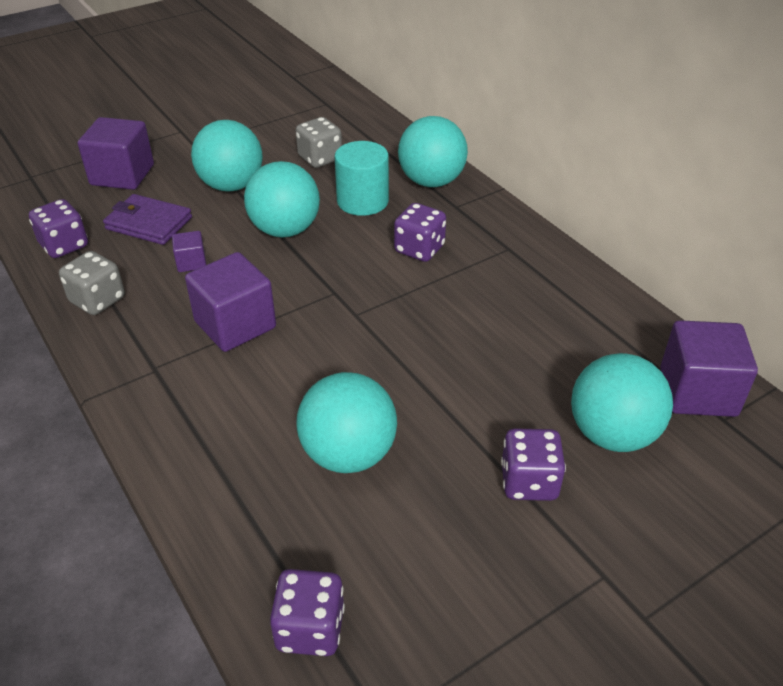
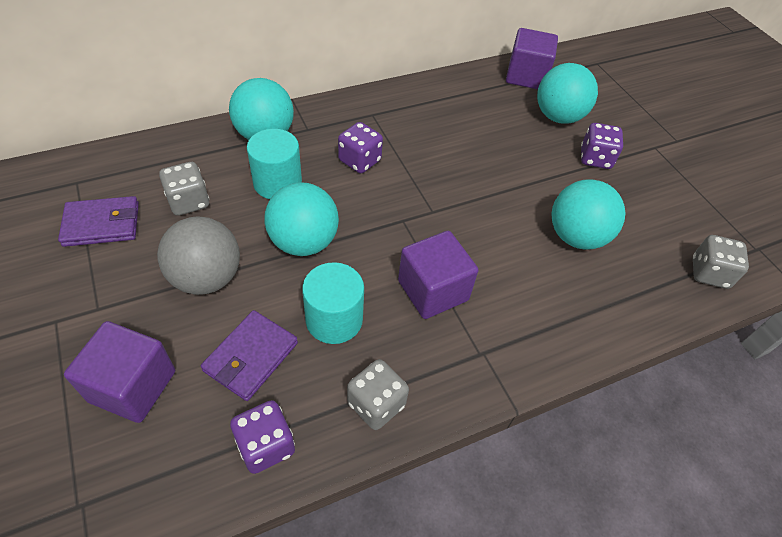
camera: 85 degrees left, 10 degrees up
purple cube [172,231,206,272] -> turquoise cylinder [302,262,364,344]
turquoise ball [191,120,263,192] -> grey ball [157,216,240,295]
purple dice [270,569,345,656] -> grey dice [693,235,749,289]
none -> purple wallet [58,196,139,247]

